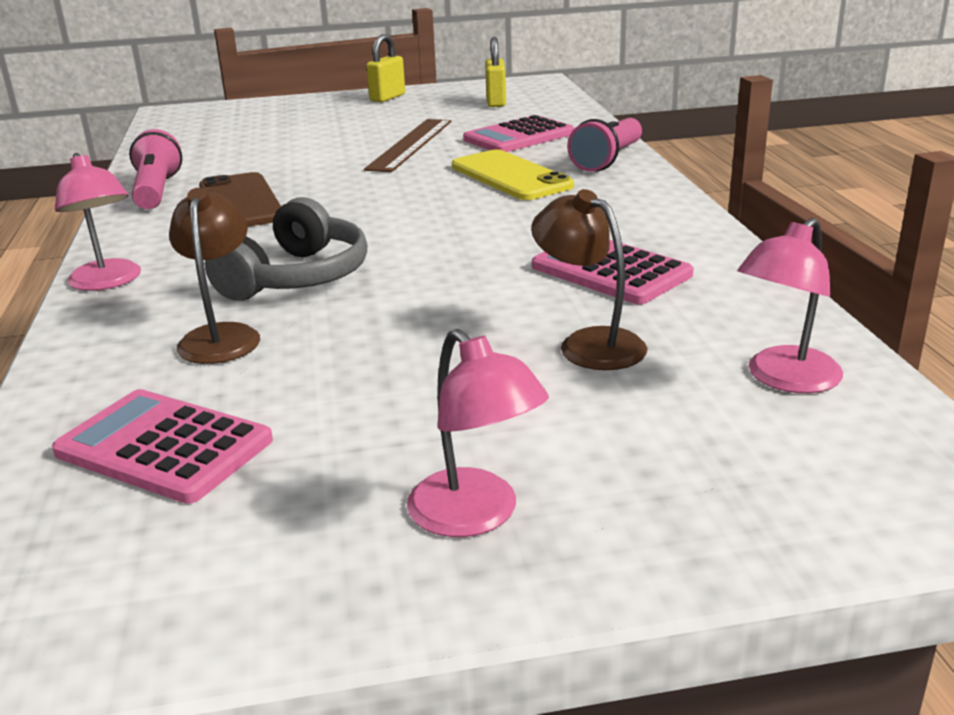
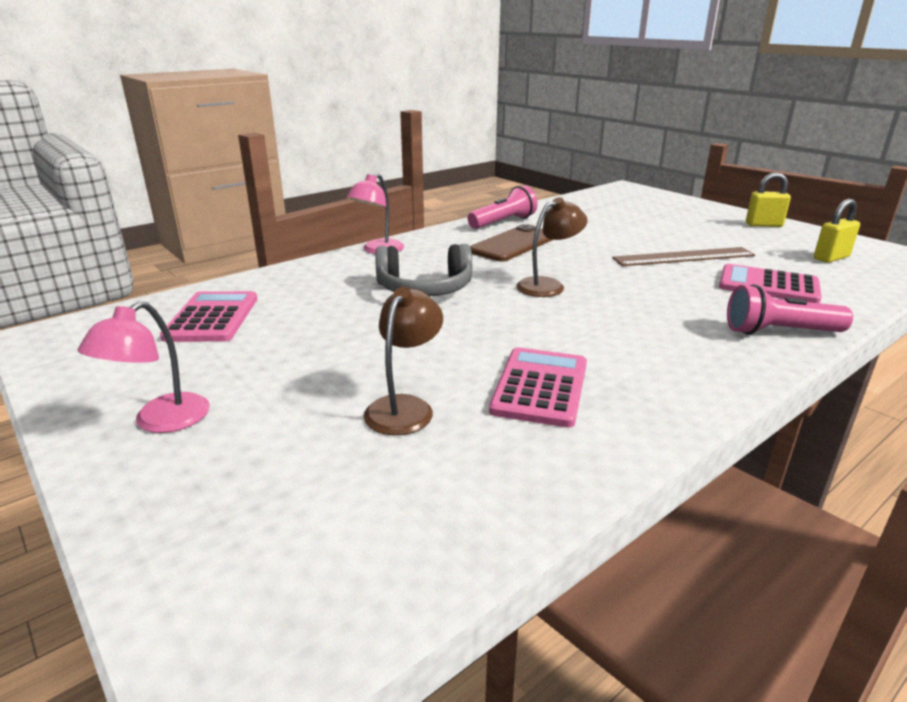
camera: 60 degrees right, 0 degrees up
brown lamp [169,188,260,364] -> brown lamp moved to [516,197,588,297]
yellow phone [452,150,574,200] -> none
pink lamp [737,218,843,393] -> none

